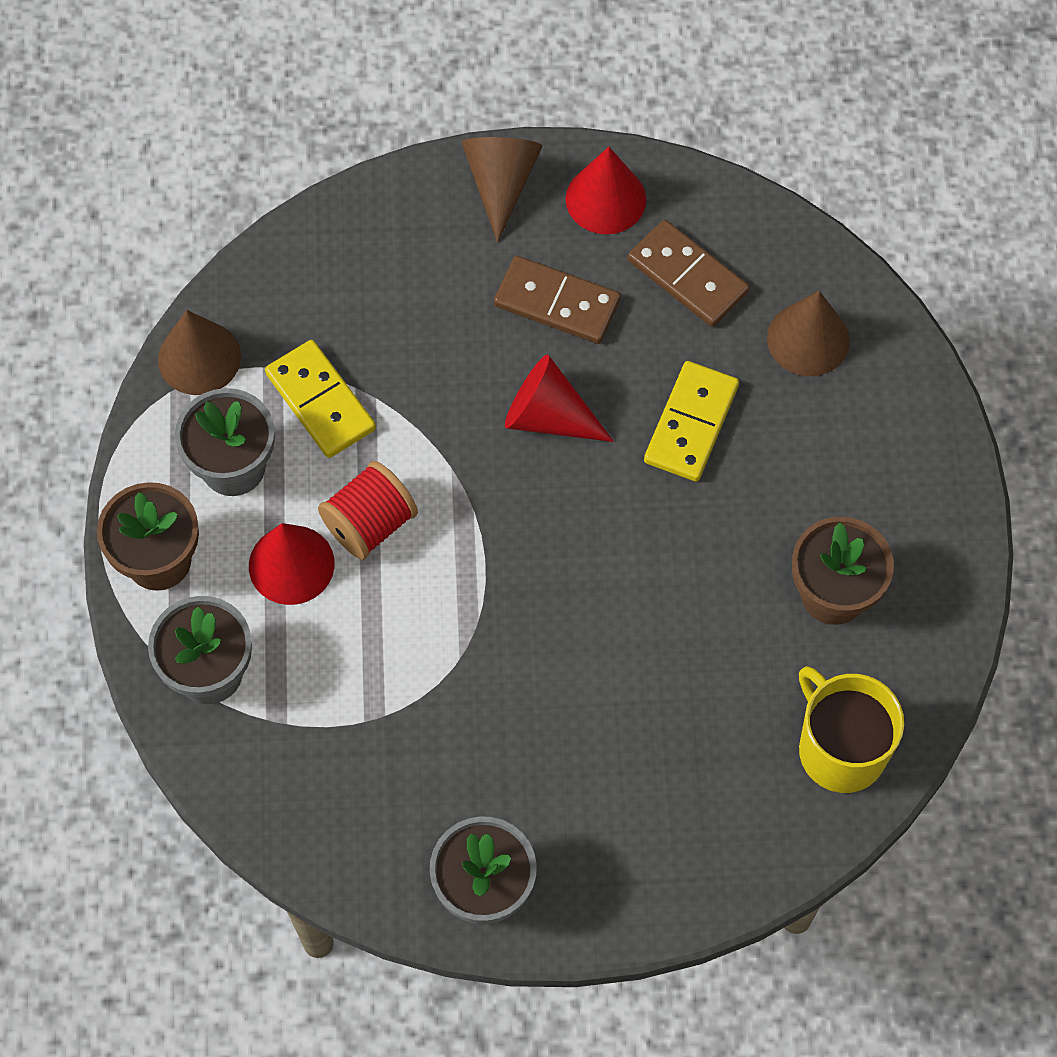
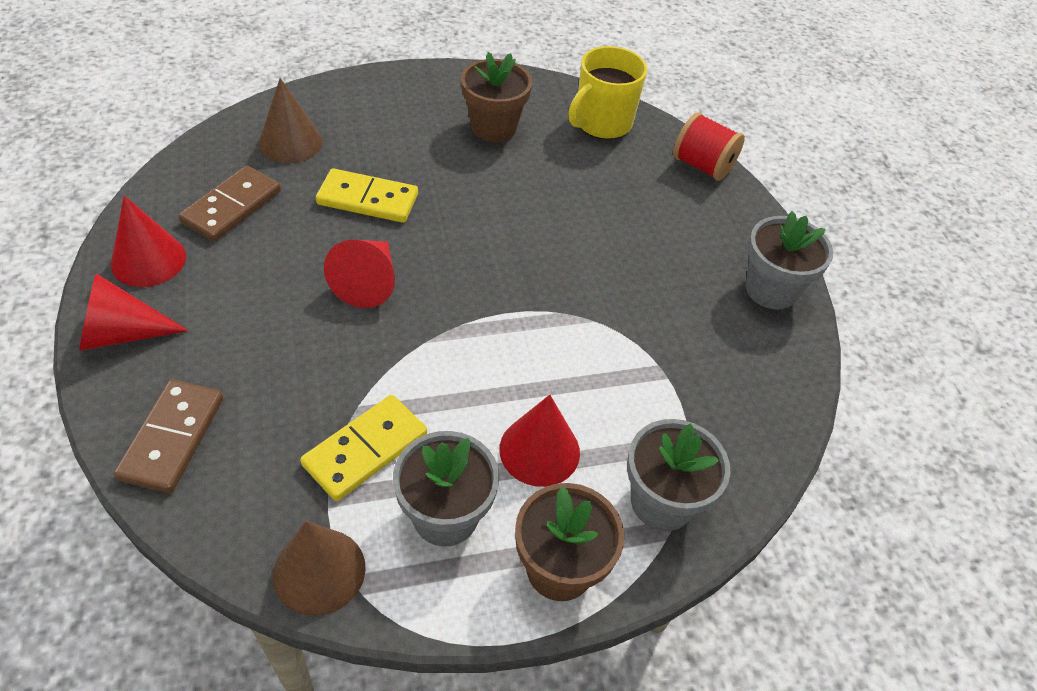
camera: 105 degrees left, 15 degrees down
red spool [318,461,418,560] -> red spool moved to [673,112,745,181]
brown cone [461,137,542,242] -> red cone [79,274,189,351]
brown domino [494,256,621,344] -> brown domino moved to [114,380,224,493]

